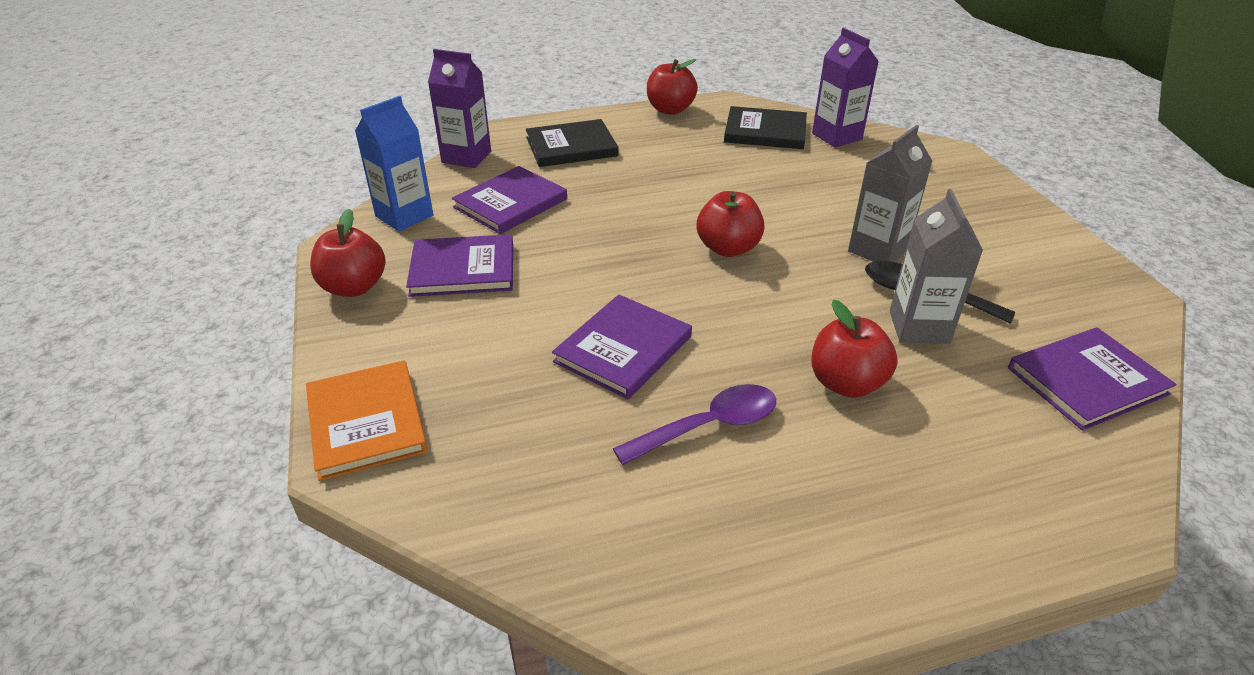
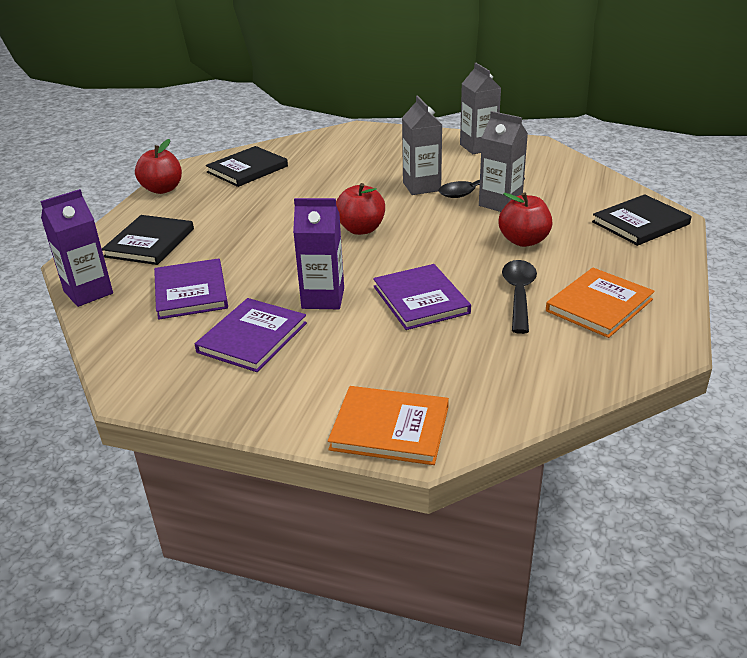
camera: 55 degrees left, 5 degrees down
red apple [310,209,386,297] -> none
blue carton [355,96,433,232] -> none
purple spoon [613,384,776,465] -> black spoon [502,260,537,334]
purple carton [812,28,879,147] -> purple carton moved to [293,198,344,309]
purple book [1008,327,1177,431] -> none
none -> grey carton [460,63,501,154]
none -> orange book [546,268,655,338]
none -> black book [592,194,691,246]

